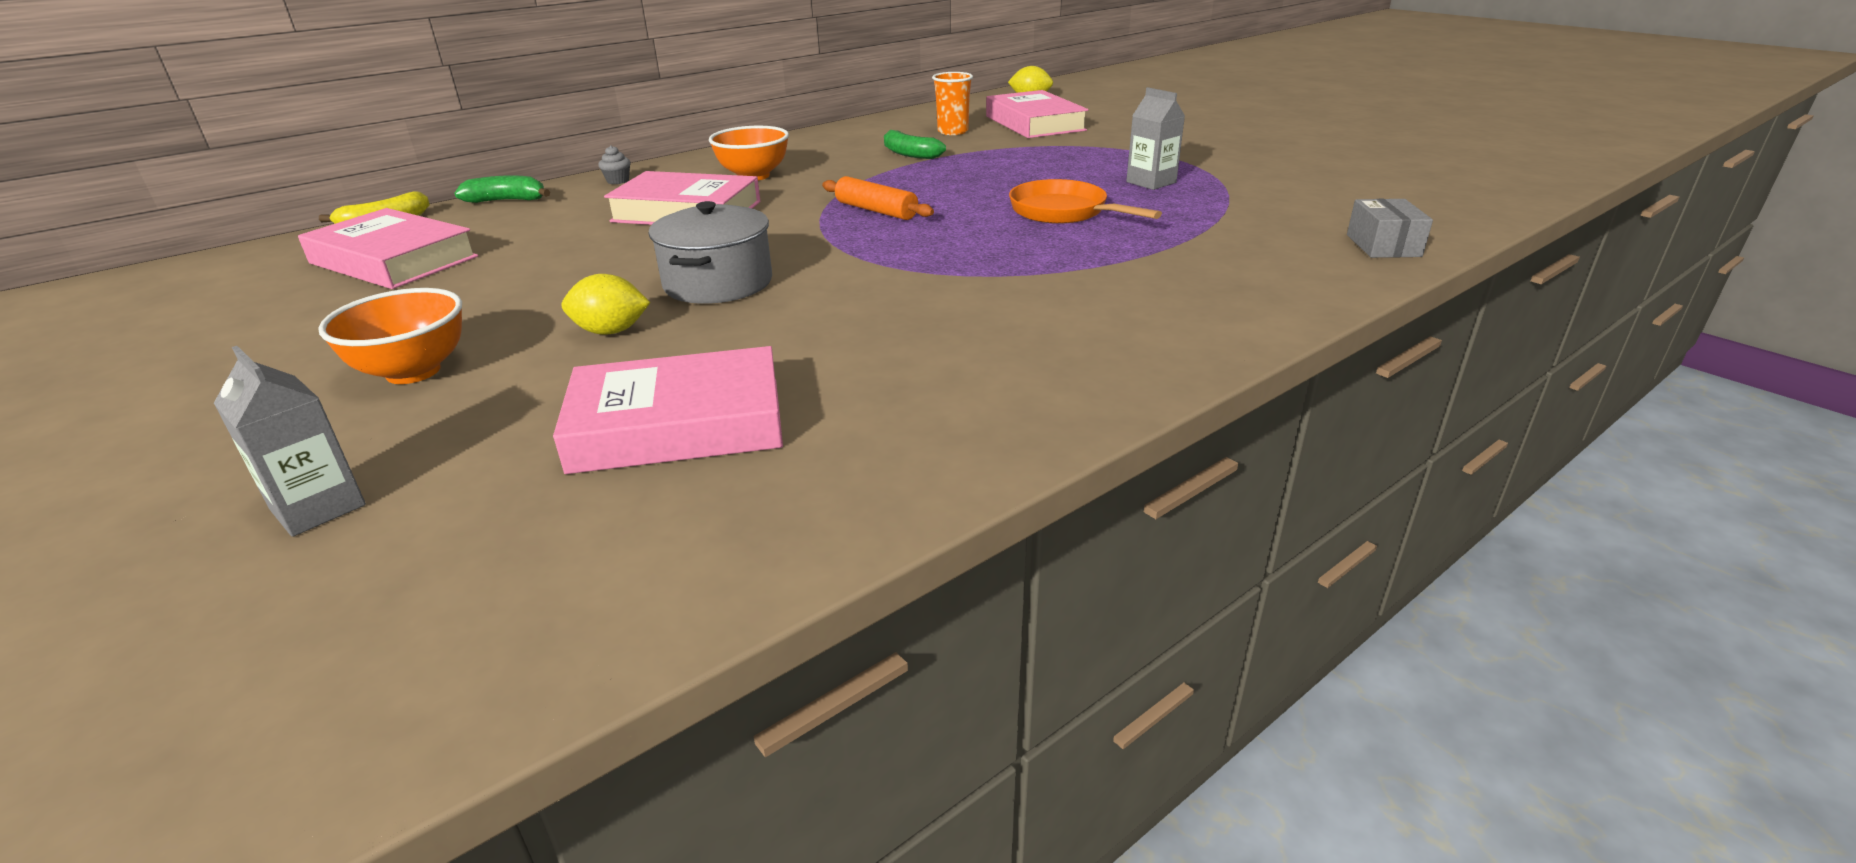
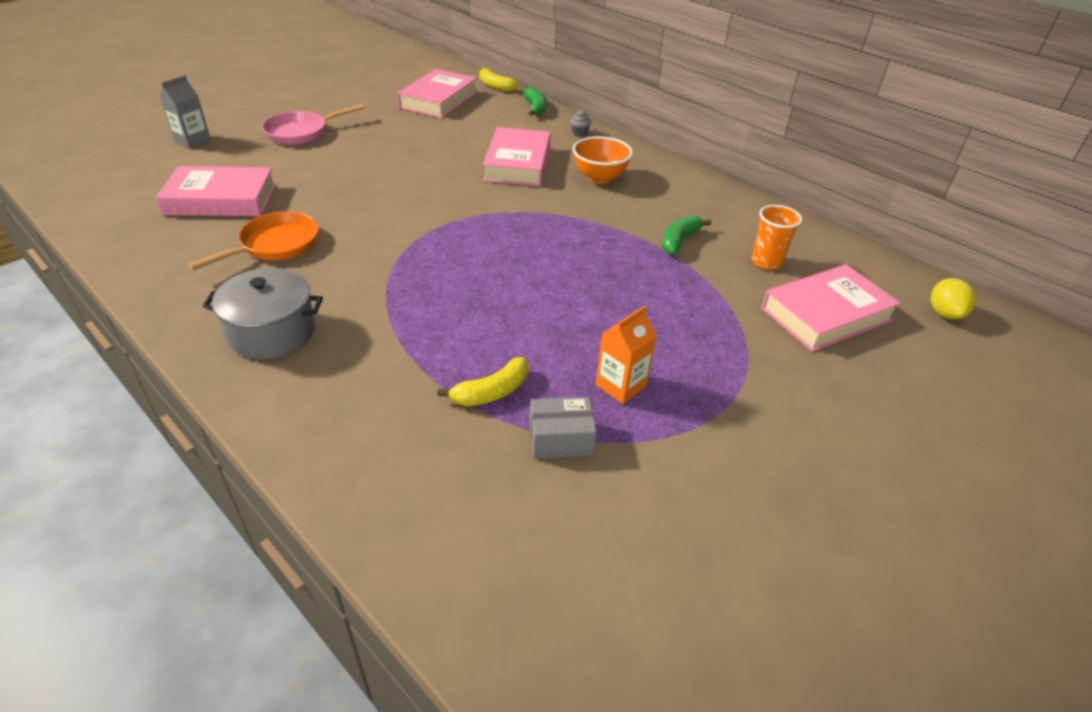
camera: 80 degrees right, 10 degrees up
orange bowl [318,288,462,384] -> pink pan [262,104,365,145]
pink book [553,346,783,474] -> pink book turned 75 degrees counterclockwise [156,166,276,216]
yellow lemon [562,274,650,335] -> none
grey pot [648,201,772,304] -> grey pot moved to [202,268,323,359]
orange rolling pin [822,176,934,220] -> none
orange pan [1009,179,1162,224] -> orange pan moved to [187,212,319,270]
grey carton [1126,87,1185,190] -> orange carton [596,305,657,404]
grey box [1347,199,1433,258] -> grey box moved to [530,397,597,458]
none -> yellow banana [437,357,529,406]

